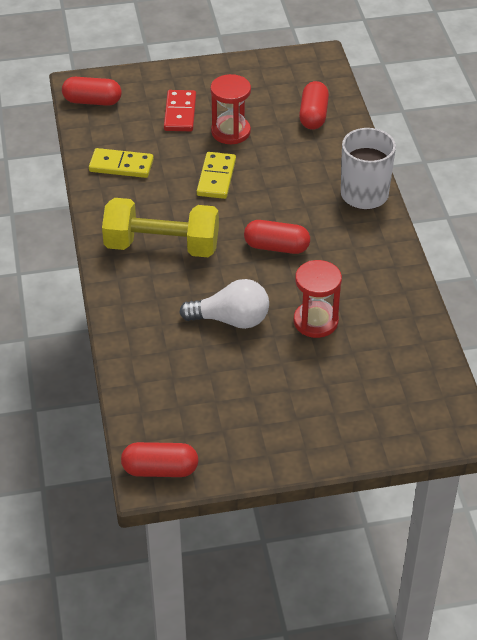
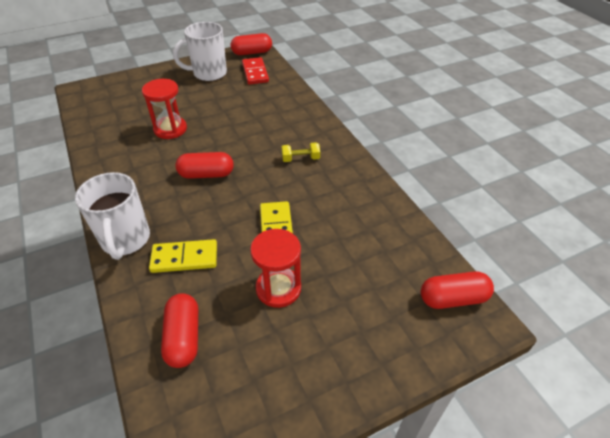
camera: 165 degrees right, 0 degrees up
yellow domino [89,148,154,178] -> yellow domino moved to [149,239,217,273]
yellow dumbbell [102,198,219,257] -> yellow dumbbell [282,142,320,162], size x0.41
red domino [164,90,196,131] -> red domino moved to [242,57,269,85]
white light bulb [179,279,269,329] -> none
none -> white mug [173,22,227,81]

